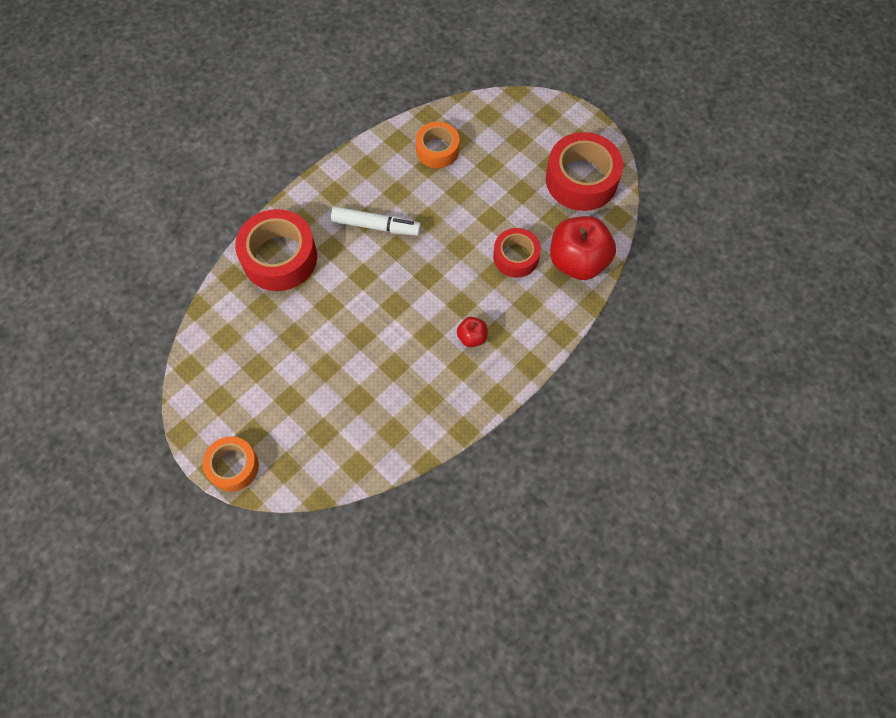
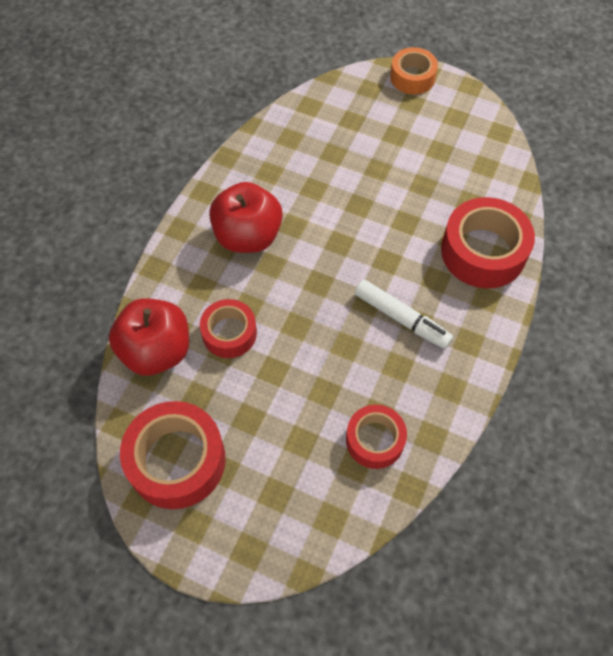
camera: 160 degrees right, 5 degrees down
white marker [331,207,421,236] -> white marker turned 135 degrees counterclockwise [355,279,453,349]
orange tape [415,122,459,168] -> red tape [346,405,407,469]
red apple [457,317,488,347] -> red apple [209,182,283,253], size x2.14

